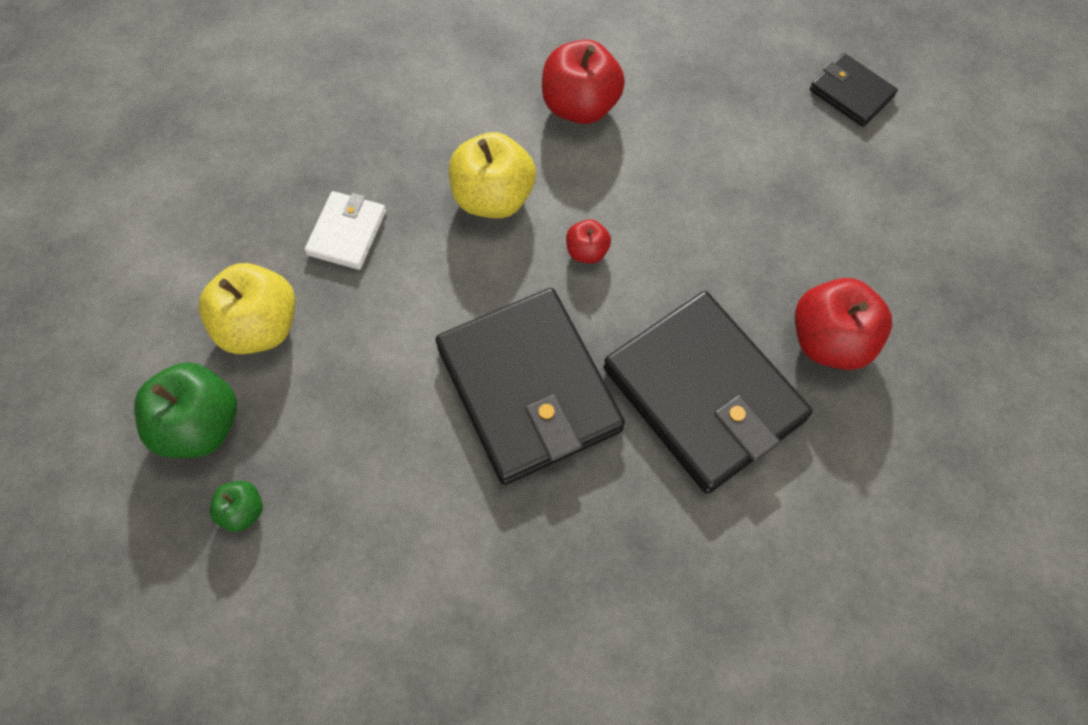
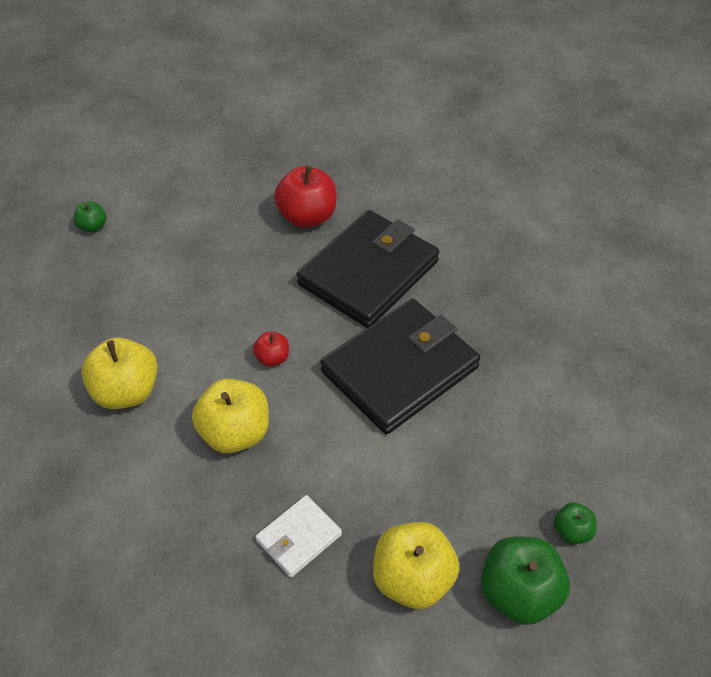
camera: 105 degrees left, 15 degrees down
white wallet [304,191,386,270] -> white wallet turned 45 degrees counterclockwise [255,495,342,578]
red apple [542,39,625,124] -> yellow apple [81,338,158,409]
black wallet [810,53,898,127] -> green apple [73,201,106,233]

